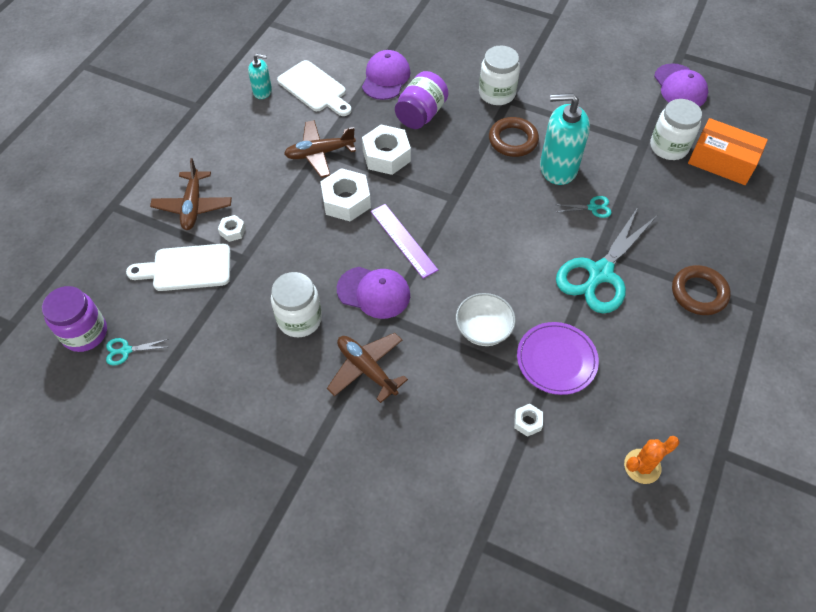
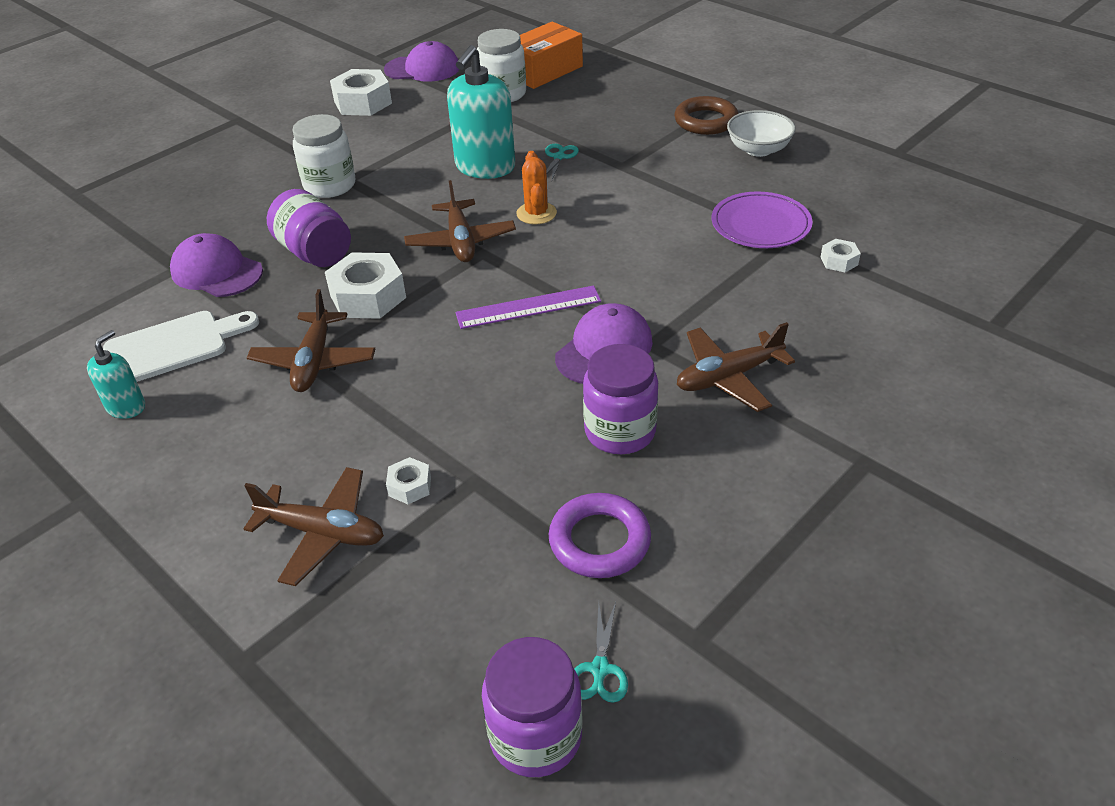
camera: 70 degrees left, 15 degrees down
white cutting board [126,244,230,291] -> none
white jar [271,272,322,337] -> purple jar [583,344,658,454]
white nut [320,168,371,222] -> white nut moved to [330,69,392,116]
white bowl [456,293,516,346] -> white bowl moved to [727,110,796,157]
brown ring [489,117,539,157] -> none
turquoise scissors [556,207,657,313] -> none
orange cactus [624,436,679,484] -> orange cactus moved to [516,151,557,224]
none -> brown plane [404,180,516,262]
none -> purple ring [549,493,651,578]

